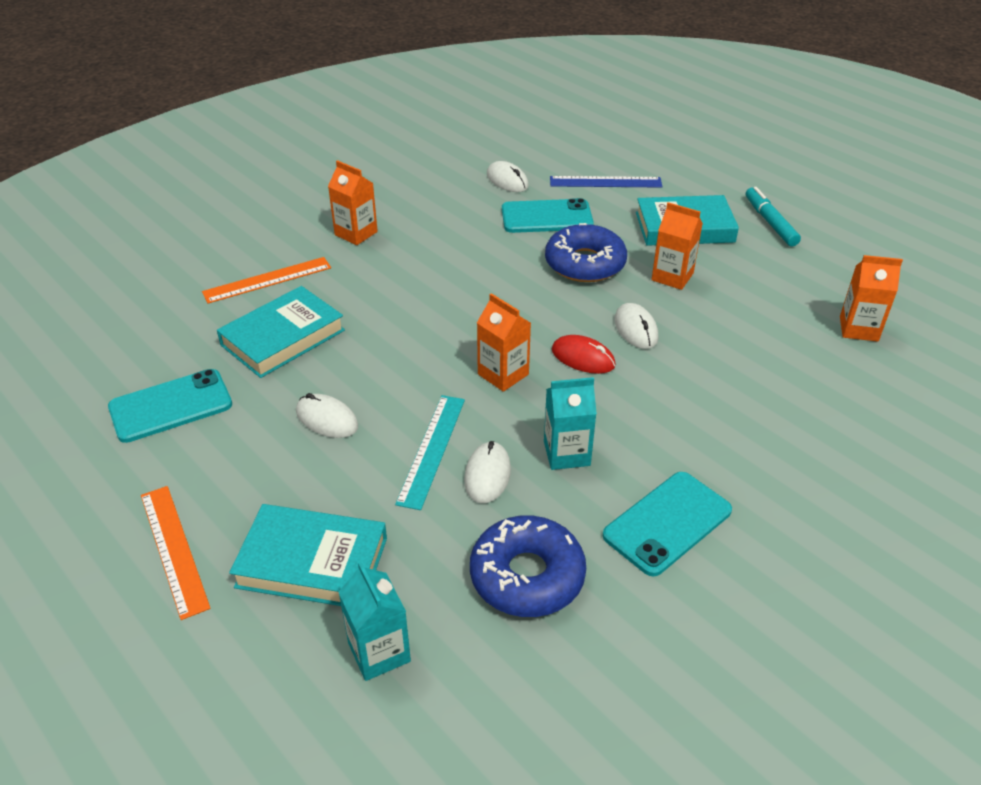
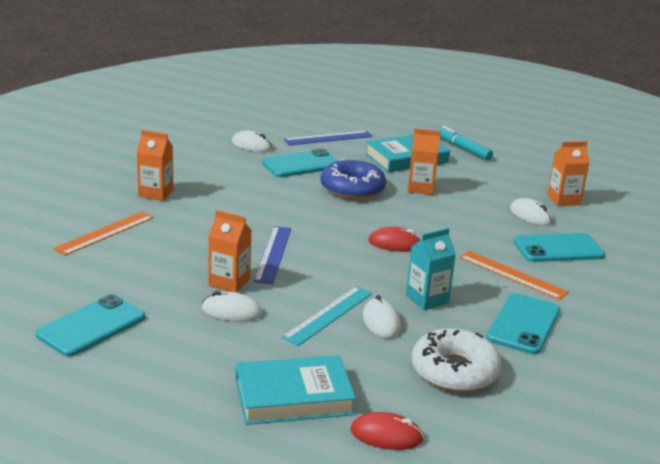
camera: 25 degrees left, 15 degrees down
orange ruler [141,486,211,620] -> orange ruler moved to [459,251,569,300]
turquoise book [217,286,345,378] -> none
turquoise carton [339,561,411,681] -> red mouse [350,412,424,450]
turquoise ruler [395,395,465,510] -> turquoise ruler turned 45 degrees clockwise [281,286,373,346]
blue donut [470,515,586,617] -> white donut [412,328,502,392]
orange carton [477,293,531,392] -> orange carton moved to [208,210,252,293]
white mouse [614,303,658,349] -> white mouse moved to [510,198,553,226]
none -> blue ruler [254,226,291,284]
none -> turquoise phone [513,233,605,262]

